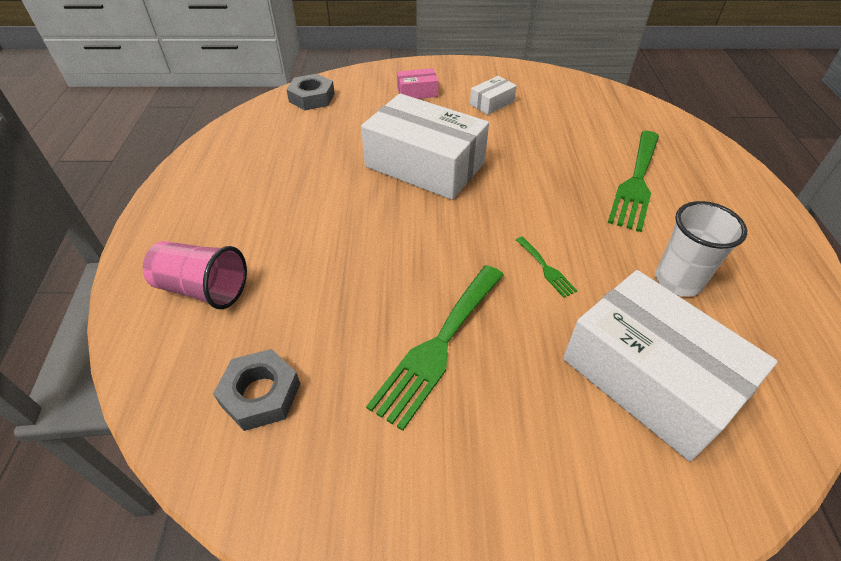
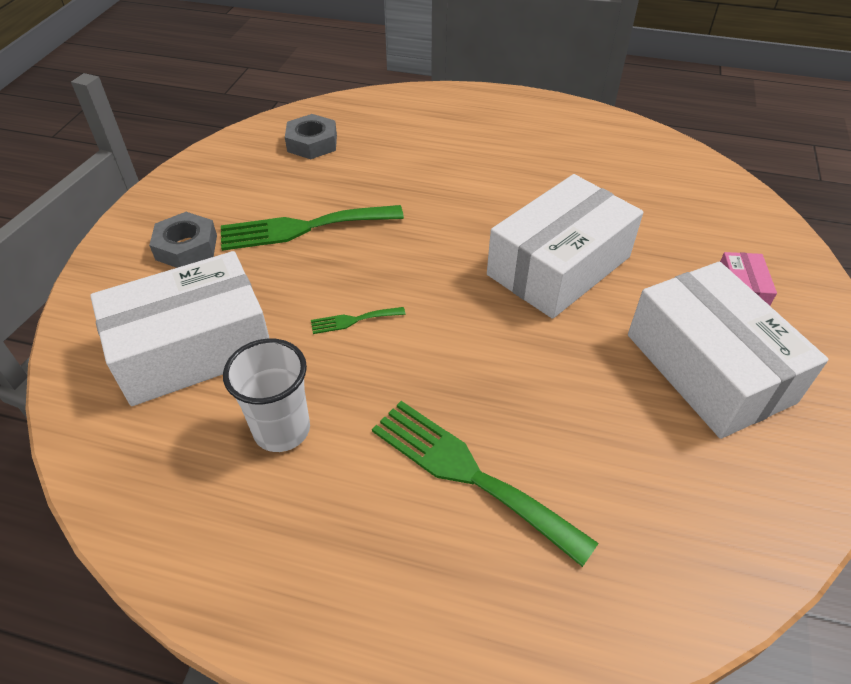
camera: 105 degrees right, 0 degrees up
pink cup [143,241,247,309] -> none
grey nut [286,74,335,110] -> grey nut moved to [149,212,217,268]
green fork [366,265,504,431] -> green fork turned 60 degrees counterclockwise [221,205,404,251]
white box [470,76,517,115] -> white box [628,262,829,439], size x2.31

